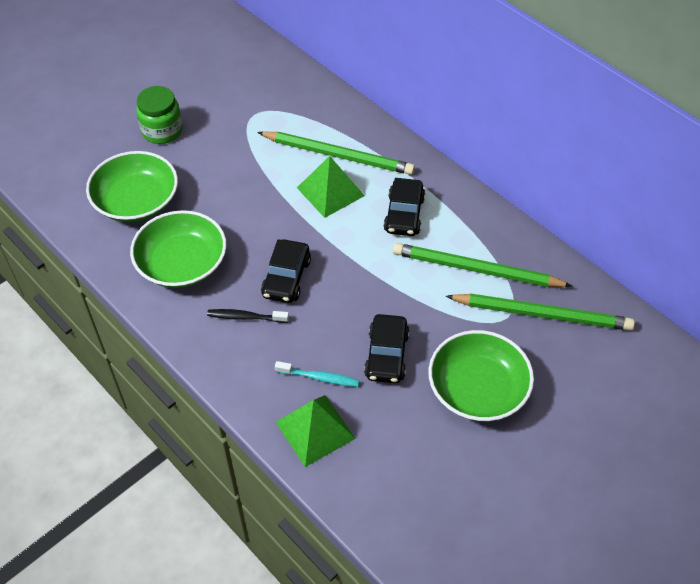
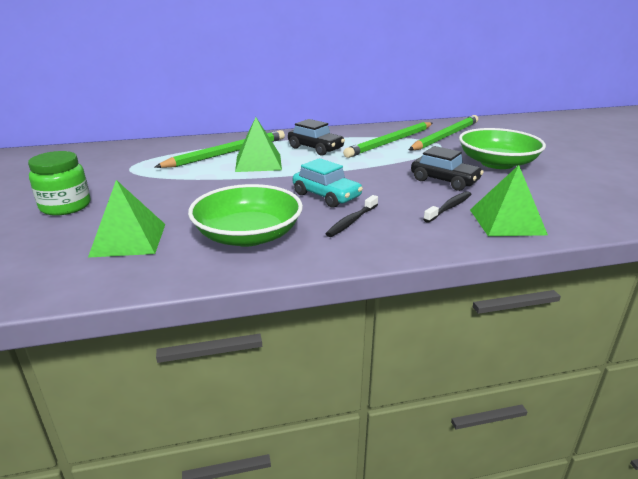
camera: 60 degrees left, 25 degrees down
green bowl [86,151,178,222] -> green pyramid [88,180,165,258]
black car [261,239,311,303] -> turquoise car [293,158,363,208]
turquoise toothbrush [275,361,360,387] -> black toothbrush [423,191,472,223]

